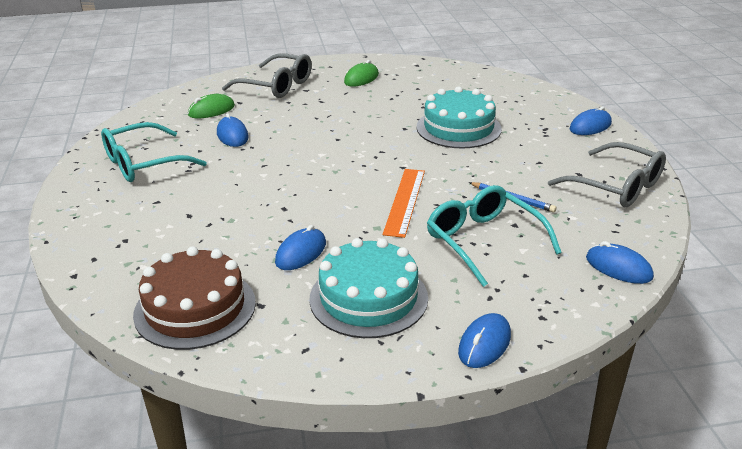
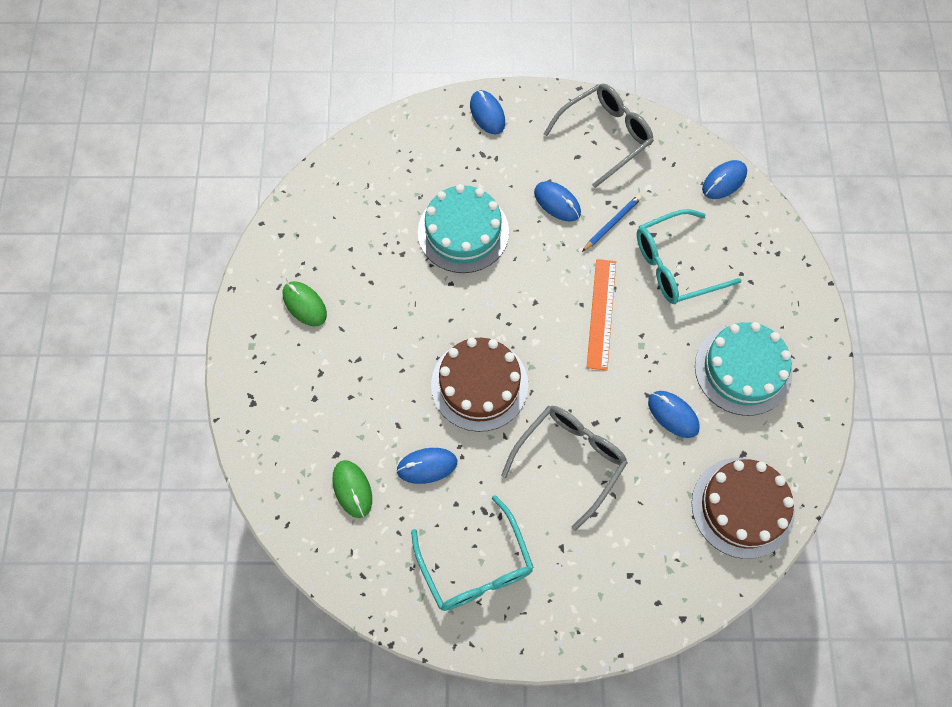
camera: 80 degrees left, 35 degrees up
grey glasses [222,53,312,98] -> grey glasses moved to [501,406,628,531]
orange ruler [383,169,425,238] -> orange ruler turned 75 degrees clockwise [587,259,616,371]
blue mouse [458,313,511,368] -> blue mouse moved to [534,181,581,222]
none -> brown cake [431,338,528,432]

